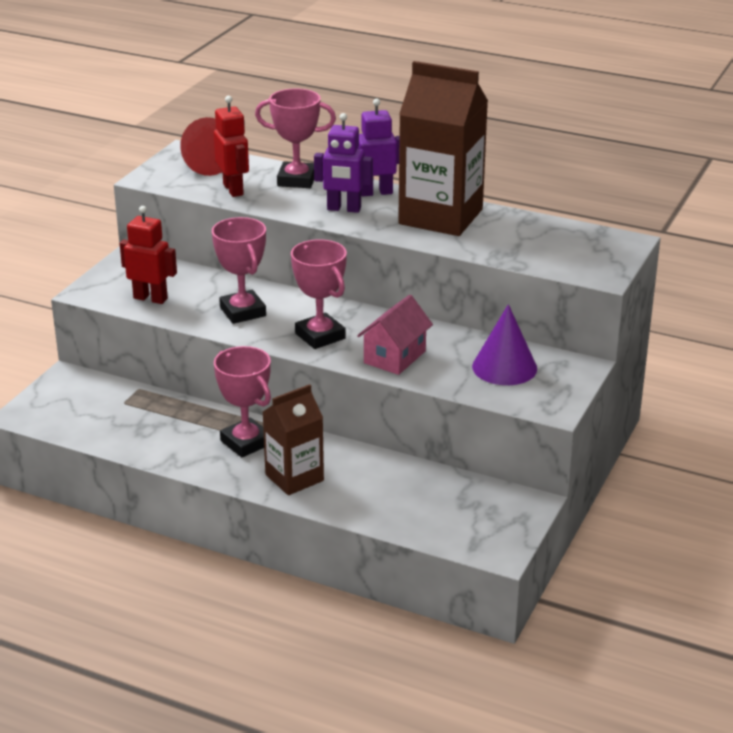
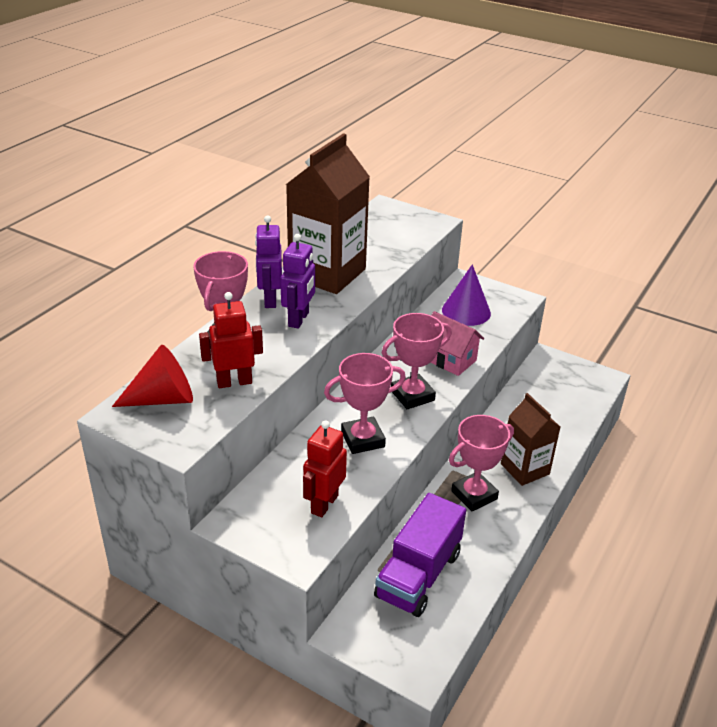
camera: 85 degrees left, 5 degrees up
none -> purple truck [374,493,466,617]

